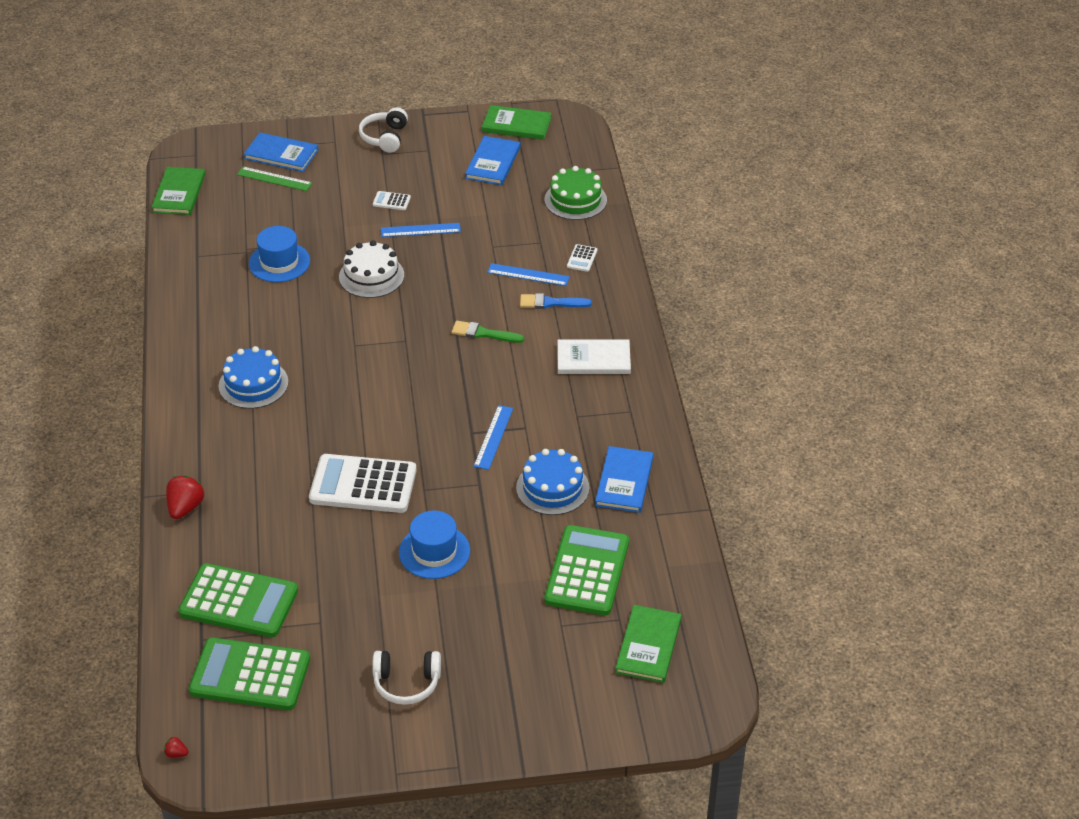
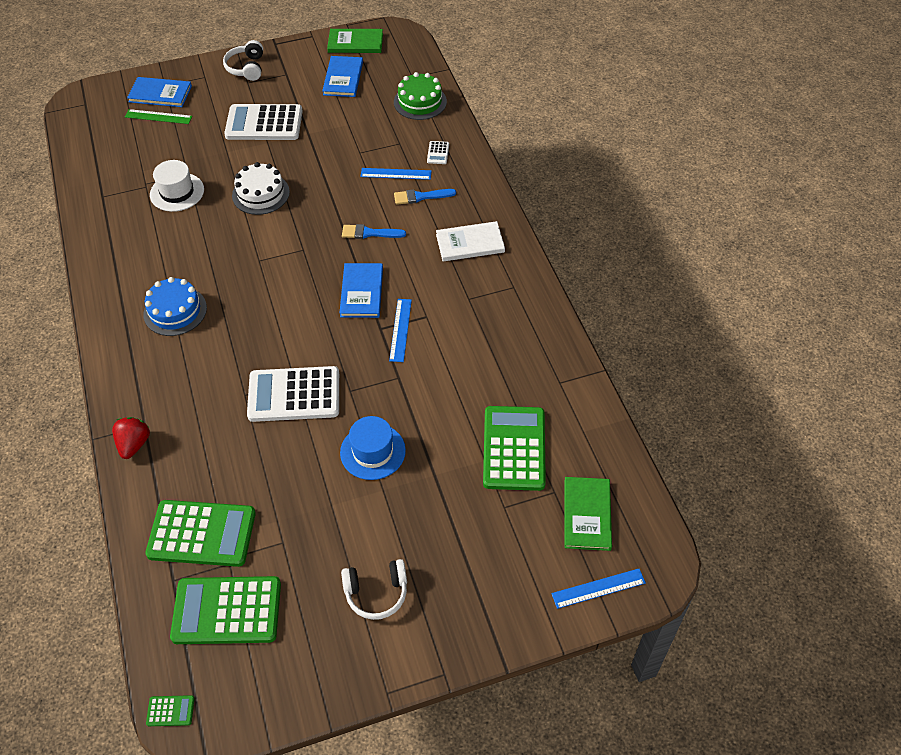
camera: 10 degrees left, 10 degrees up
green book [151,167,205,215] -> none
red strawberry [164,737,189,758] -> green calculator [146,695,195,726]
blue hat [249,226,310,282] -> white hat [150,160,204,212]
white calculator [373,191,411,210] -> white calculator [224,104,303,140], size x2.46
blue ruler [381,223,461,237] -> blue ruler moved to [551,569,646,609]
green brush [451,321,524,343] -> blue brush [342,224,406,239]
blue cake [516,449,589,515] -> none
blue book [595,446,653,513] -> blue book moved to [340,263,383,318]

